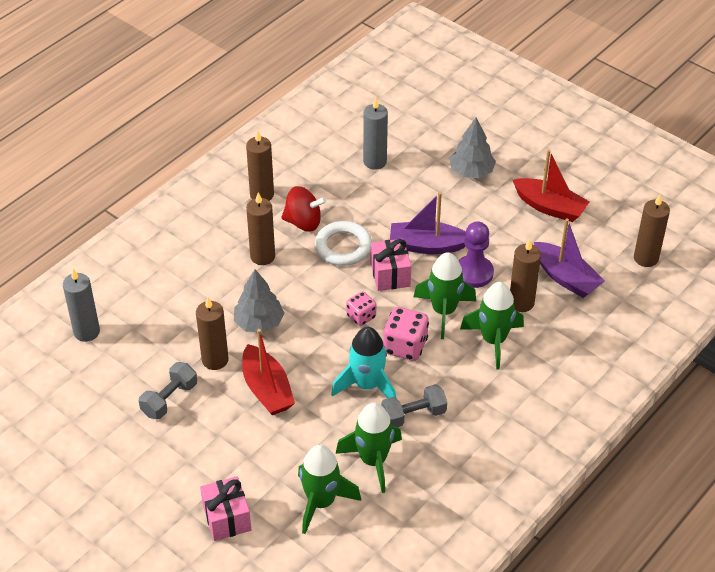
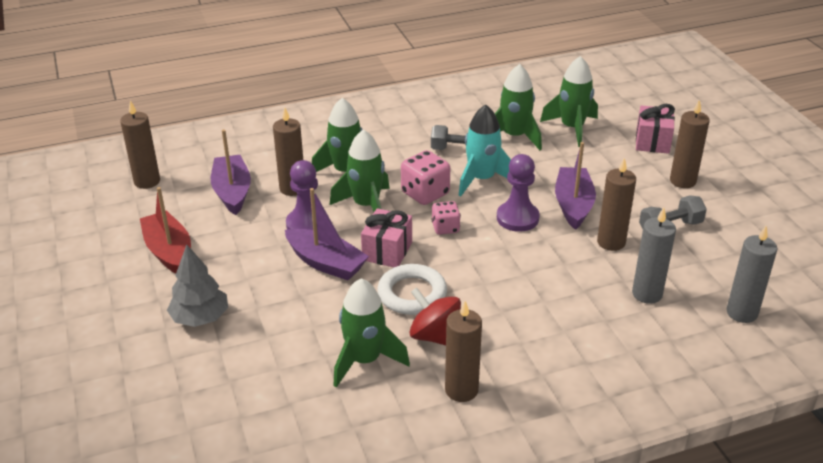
camera: 150 degrees left, 10 degrees down
grey tree [234,269,284,333] -> none
red boat [242,329,295,415] -> purple boat [555,142,596,230]
brown candle [246,192,275,265] -> brown candle moved to [670,99,710,188]
grey candle [363,98,388,170] -> grey candle moved to [632,207,676,304]
none -> green rocket [333,278,410,388]
none -> purple pawn [497,154,540,232]

